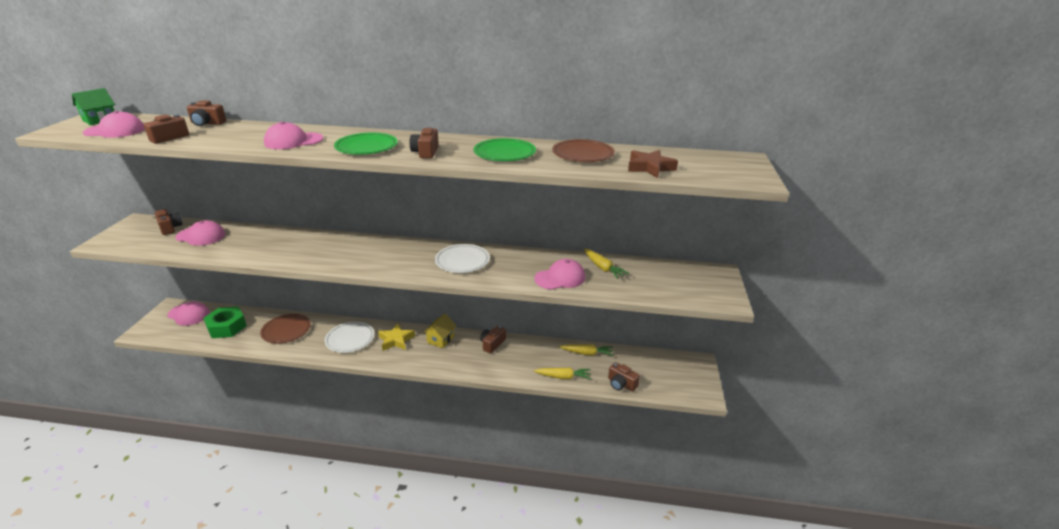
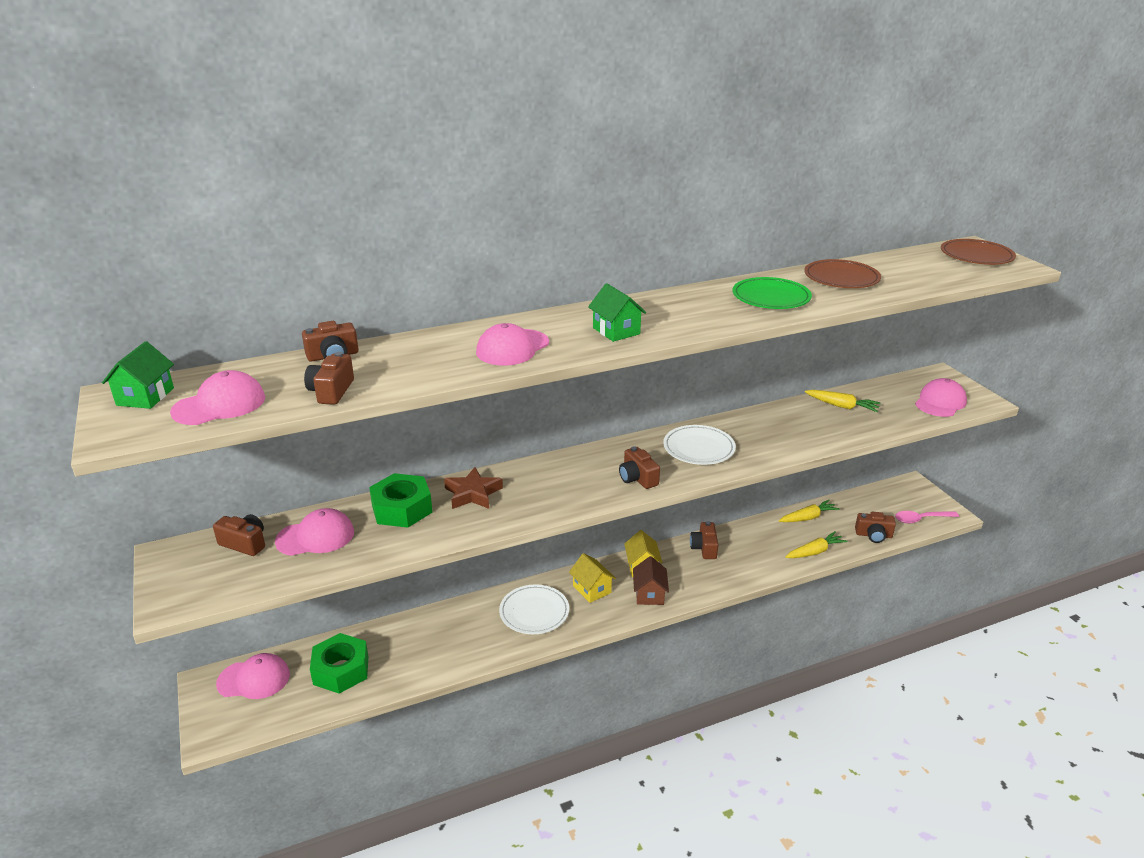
camera: 30 degrees left, 0 degrees up
brown plate [260,314,311,344] -> brown plate moved to [941,239,1016,265]
green plate [334,132,398,155] -> green house [588,283,646,342]
yellow star [378,323,415,351] -> yellow house [569,553,616,603]
brown camera [409,127,439,159] -> brown camera moved to [619,446,660,489]
pink cap [534,259,585,290] -> pink cap moved to [915,378,967,417]
brown star [628,150,678,178] -> brown star moved to [444,467,503,509]
none -> green nut [369,473,433,528]
none -> brown house [633,556,669,605]
none -> pink spoon [895,511,959,523]

